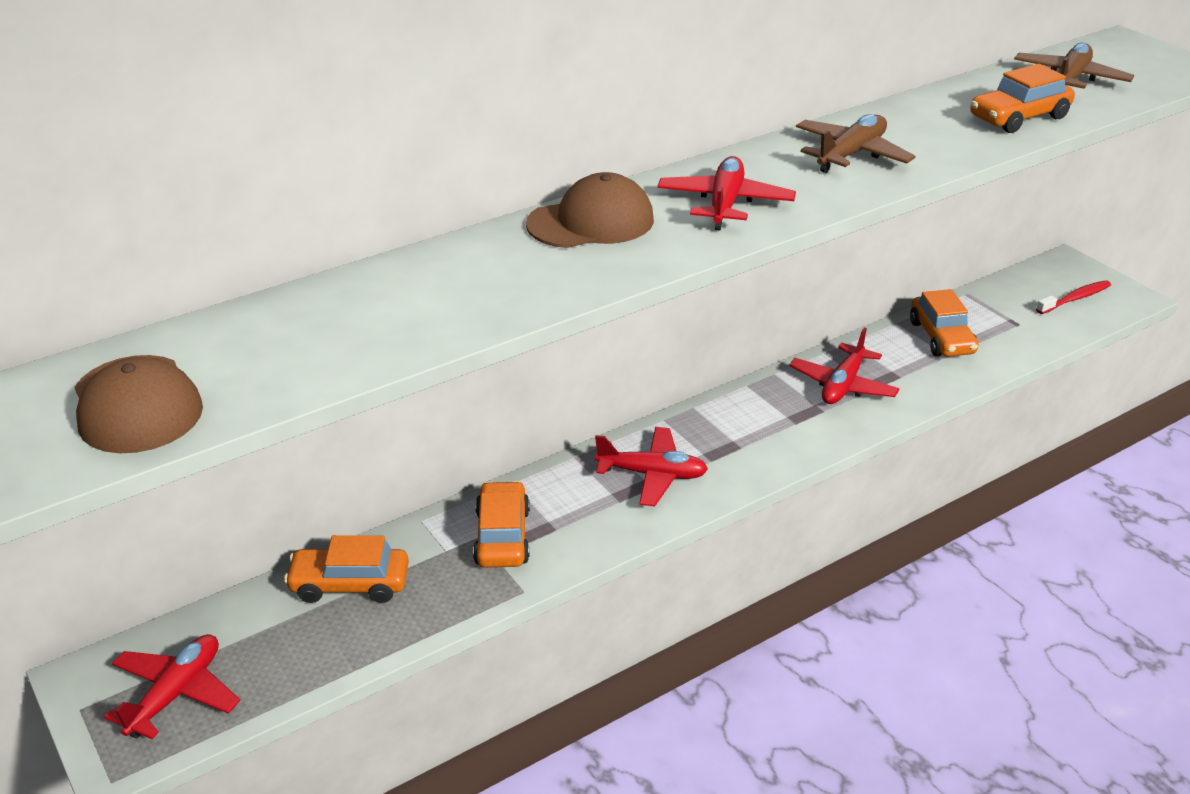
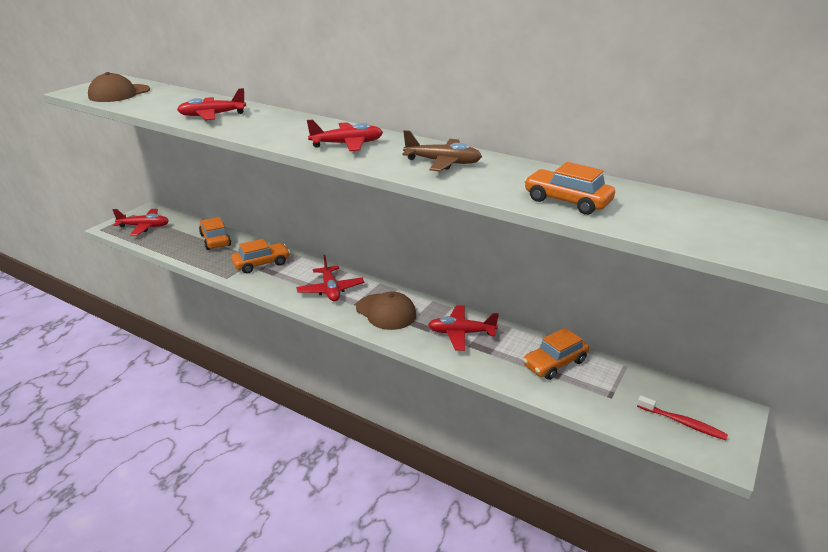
camera: 65 degrees right, 5 degrees down
brown cap [526,172,654,248] -> brown cap moved to [356,291,417,330]
brown plane [1014,43,1134,89] -> none
none -> red plane [177,88,246,120]

